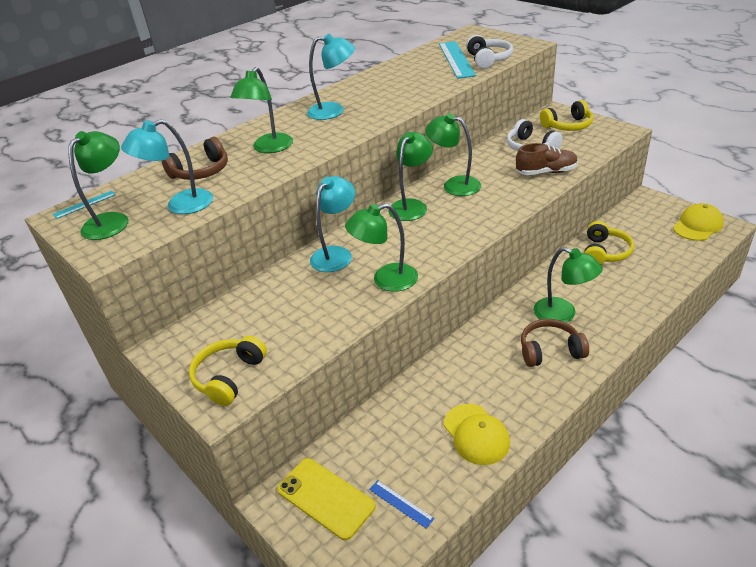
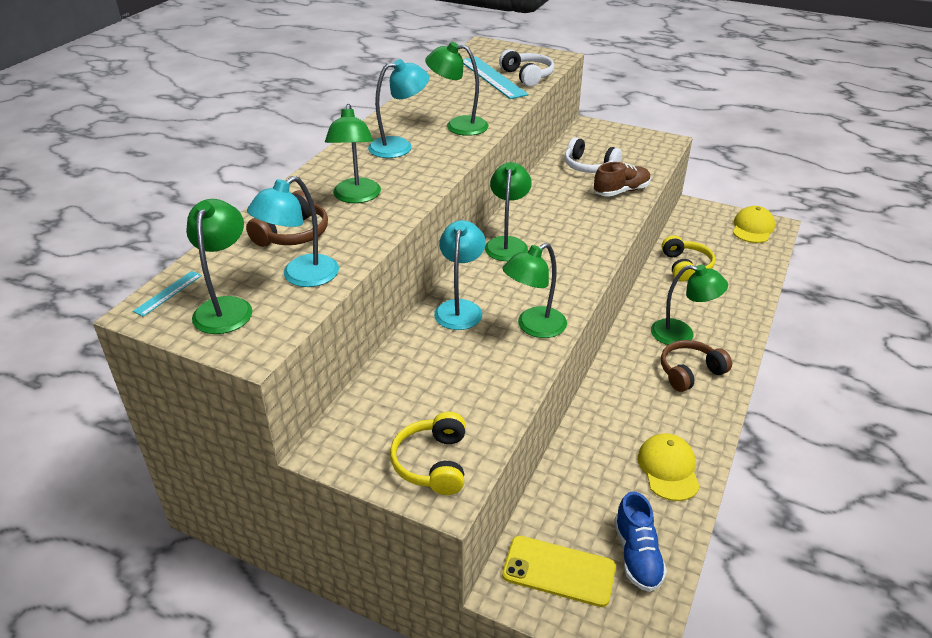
camera: 25 degrees left, 0 degrees up
blue ruler [369,480,435,529] -> blue shoe [614,491,667,592]
green lamp [425,113,481,196] -> green lamp moved to [425,42,488,136]
yellow cap [444,404,510,465] -> yellow cap turned 135 degrees counterclockwise [638,433,700,501]
yellow headphones [540,100,593,131] -> none

